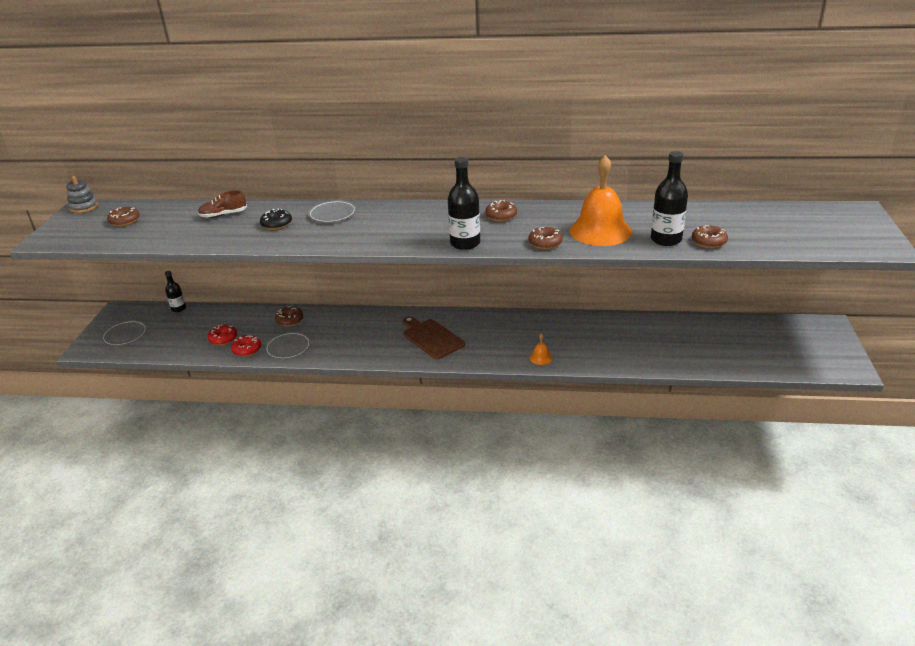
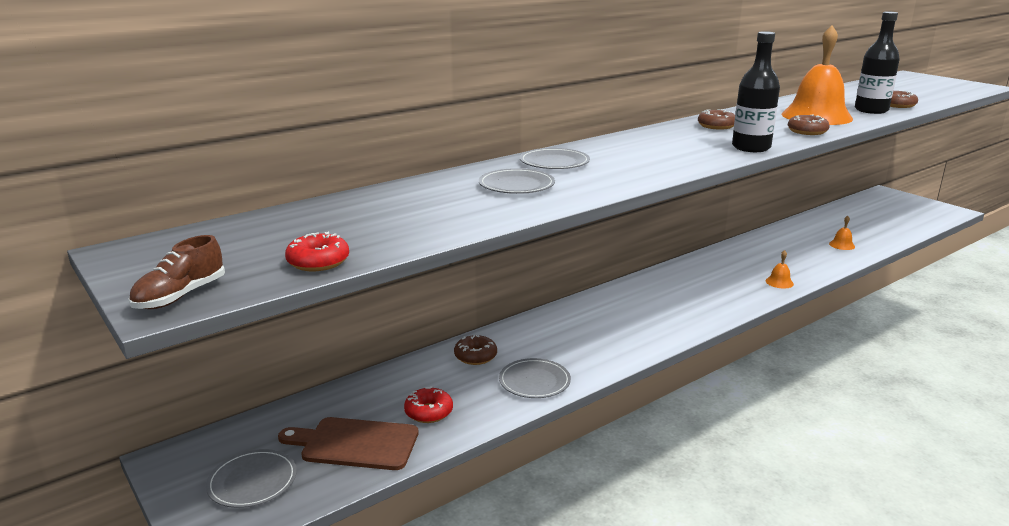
camera: 45 degrees left, 10 degrees down
grey stacking toy [66,176,98,213] -> none
brown donut [107,207,140,227] -> none
black bottle [165,271,186,312] -> none
brown shoe [198,190,247,218] -> brown shoe moved to [129,235,225,309]
red donut [231,335,261,357] -> red donut moved to [285,232,349,271]
black donut [260,208,292,230] -> grey plate [479,168,555,194]
brown cutting board [403,316,465,359] -> brown cutting board moved to [278,417,419,470]
none -> orange bell [829,216,855,250]

